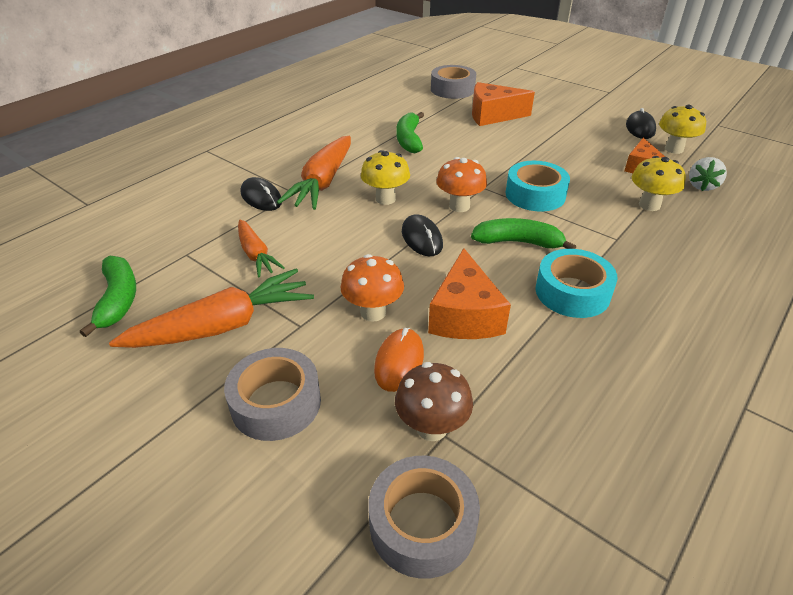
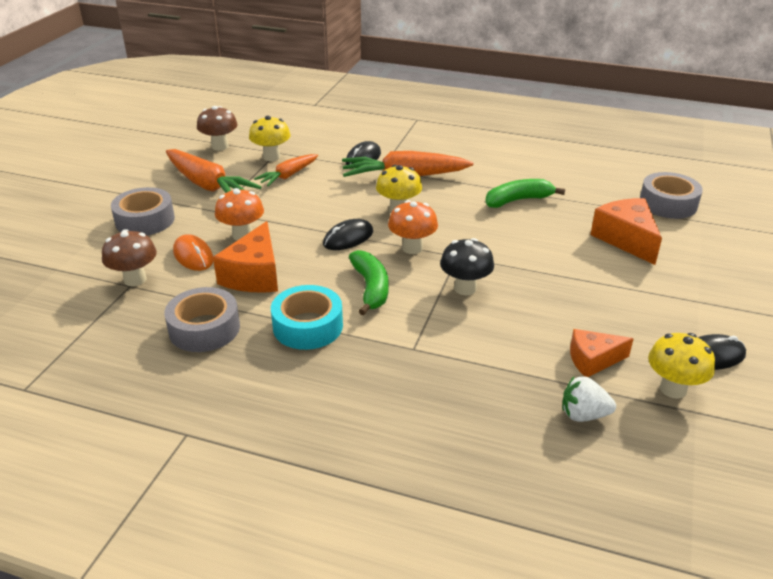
camera: 70 degrees right, 5 degrees down
green banana [80,255,136,337] -> brown mushroom [197,106,238,151]
grey tape [368,456,480,579] -> grey tape moved to [164,287,240,352]
orange mouse [374,328,424,392] -> orange mouse turned 60 degrees clockwise [173,234,213,271]
orange cheese [428,248,511,339] -> orange cheese turned 60 degrees counterclockwise [213,221,278,292]
turquoise tape [506,161,570,212] -> black mushroom [440,238,494,295]
yellow mushroom [632,156,686,211] -> yellow mushroom moved to [249,116,290,161]

